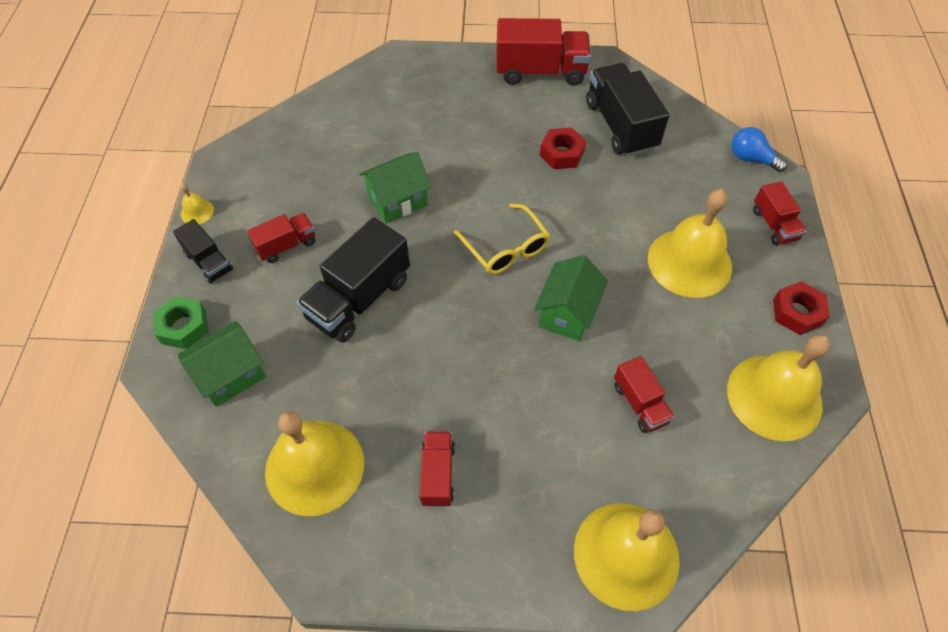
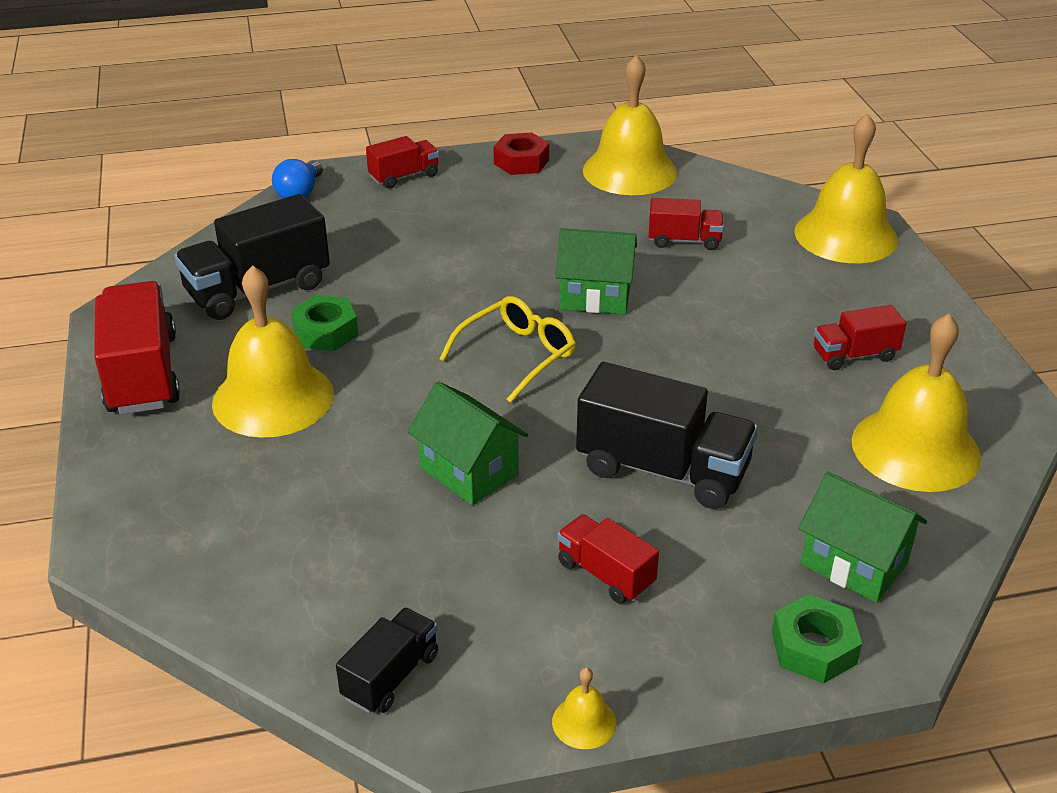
camera: 105 degrees left, 20 degrees down
black truck [173,219,233,284] -> black truck moved to [336,607,438,714]
red nut [540,127,586,169] -> green nut [291,295,358,351]
red truck [614,356,675,433] -> red truck turned 45 degrees clockwise [649,198,724,250]
yellow bell [648,189,732,298] -> yellow bell moved to [212,265,334,438]

